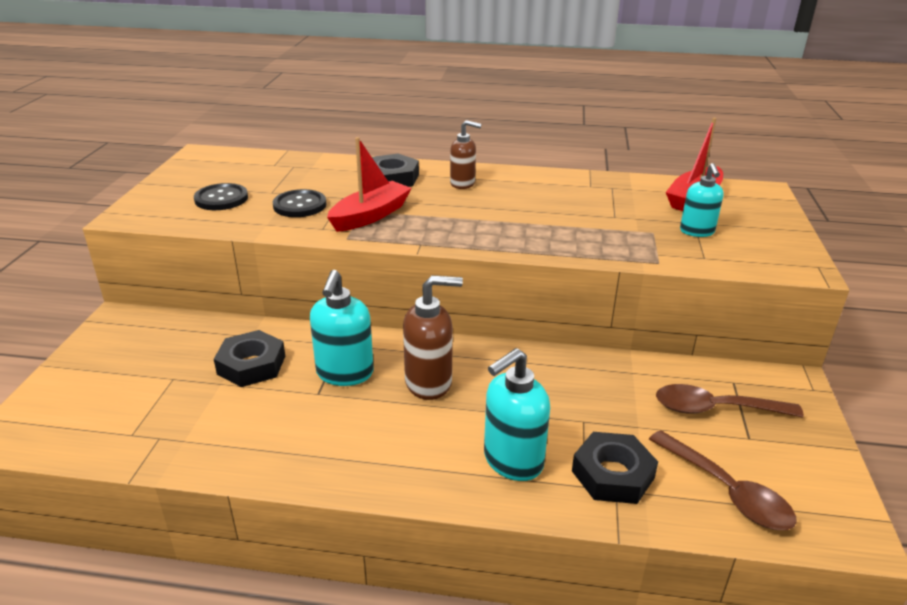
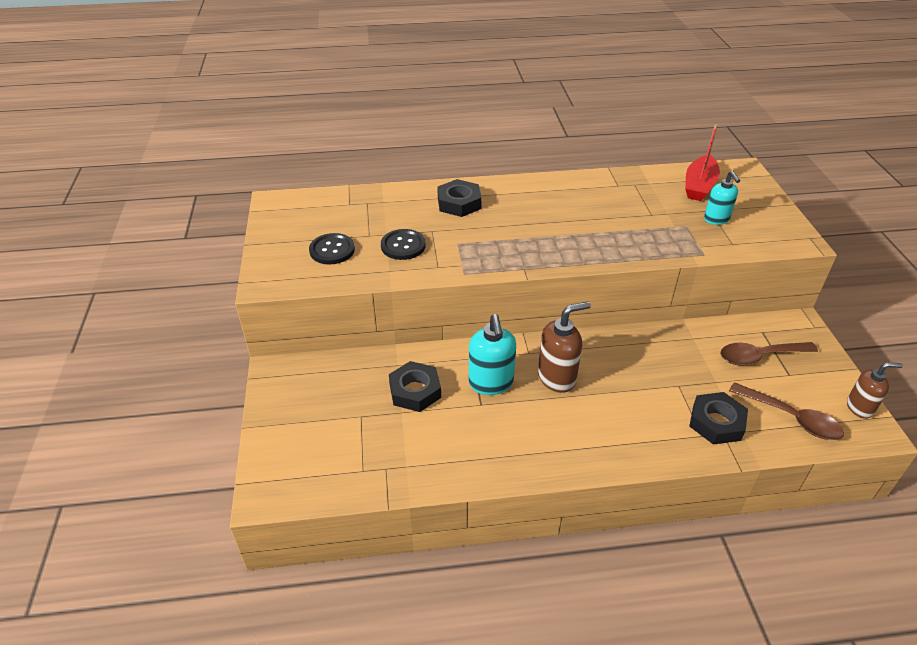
camera: 15 degrees left, 10 degrees up
red boat [327,137,412,232] -> none
brown soap dispenser [450,120,482,189] -> brown soap dispenser moved to [847,362,903,419]
turquoise soap dispenser [484,348,550,481] -> none

